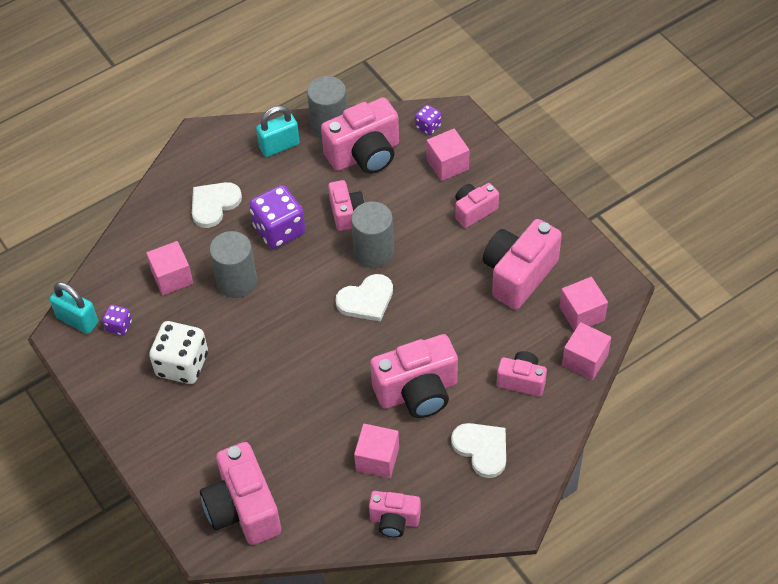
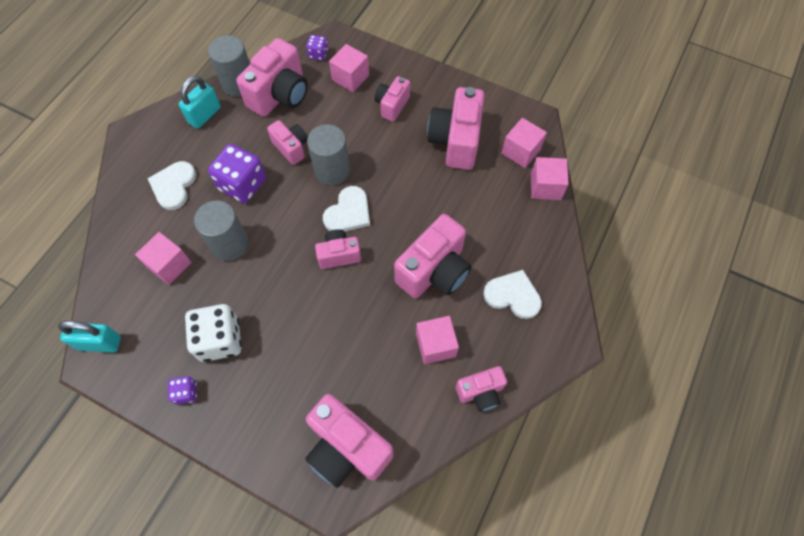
camera: 30 degrees left, 10 degrees up
purple dice [102,304,132,336] -> purple dice moved to [168,376,197,405]
pink camera [497,351,547,396] -> pink camera moved to [315,229,361,269]

